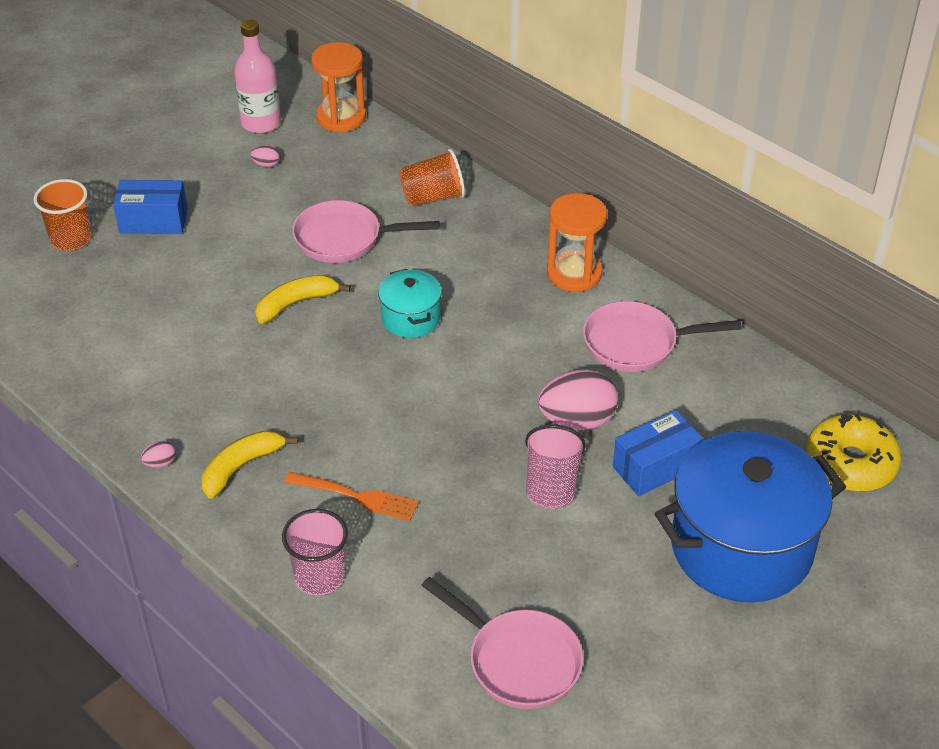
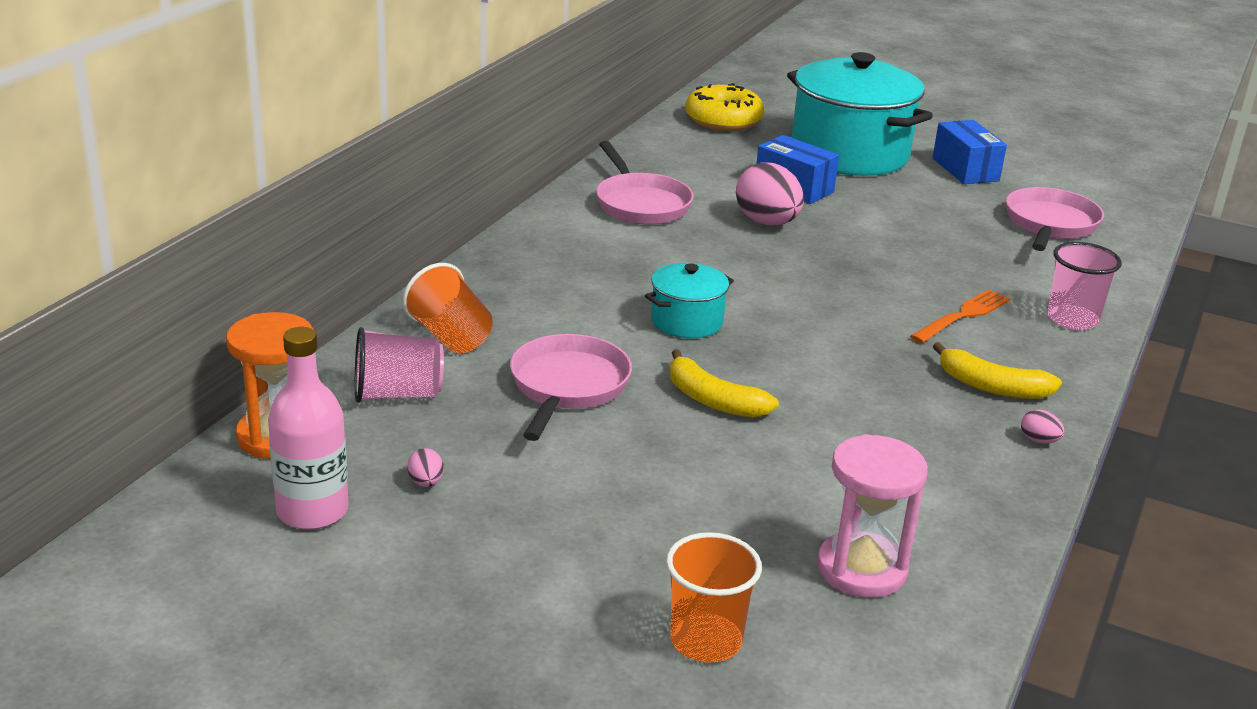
camera: 110 degrees left, 15 degrees down
blue box [113,180,188,234] -> blue box moved to [932,120,1007,184]
orange fork [284,472,419,521] -> orange fork turned 45 degrees clockwise [910,289,1010,343]
pink pan [292,200,440,263] -> pink pan turned 150 degrees counterclockwise [510,334,632,441]
pink cup [525,424,586,508] -> pink cup moved to [355,327,444,403]
orange hourglass [547,193,607,292] -> none
blue pot [655,431,846,602] -> turquoise pot [787,52,933,176]
none -> pink hourglass [817,434,928,598]

